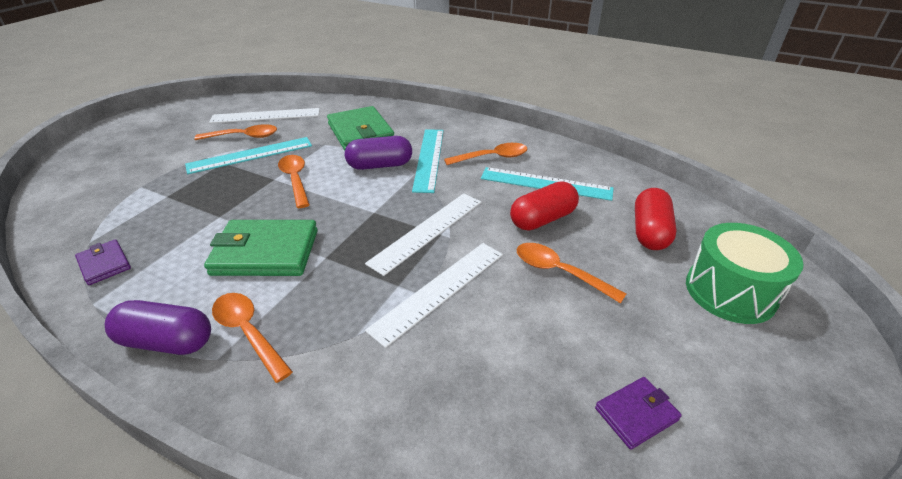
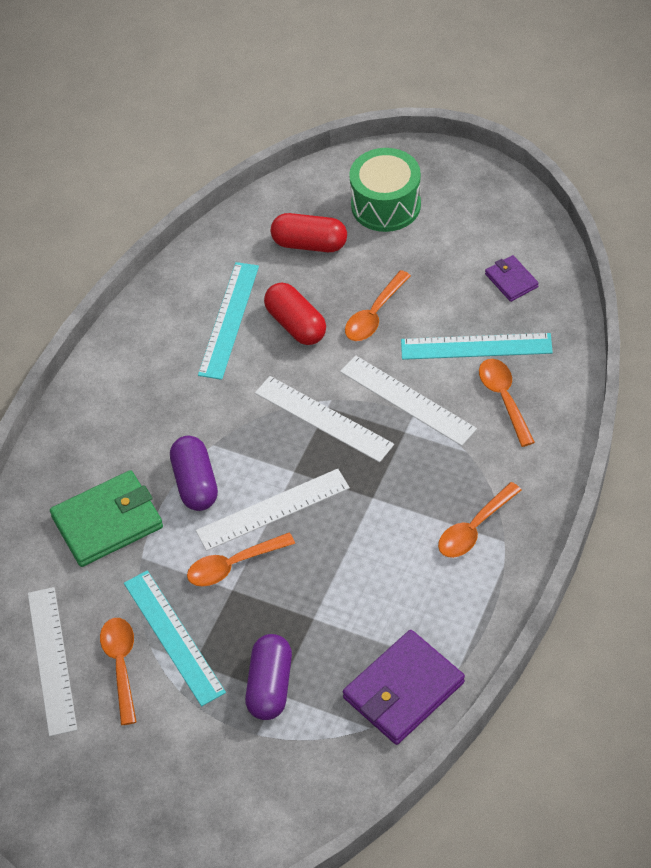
camera: 90 degrees left, 15 degrees up
purple wallet [75,239,131,285] -> purple wallet [343,630,465,745], size x1.91
purple capsule [105,300,211,355] -> purple capsule moved to [245,634,292,720]
green wallet [204,220,318,276] -> none
turquoise ruler [412,129,444,193] -> turquoise ruler moved to [401,333,553,360]
orange spoon [444,143,527,165] -> orange spoon moved to [479,359,535,447]
none -> white ruler [196,469,350,551]

